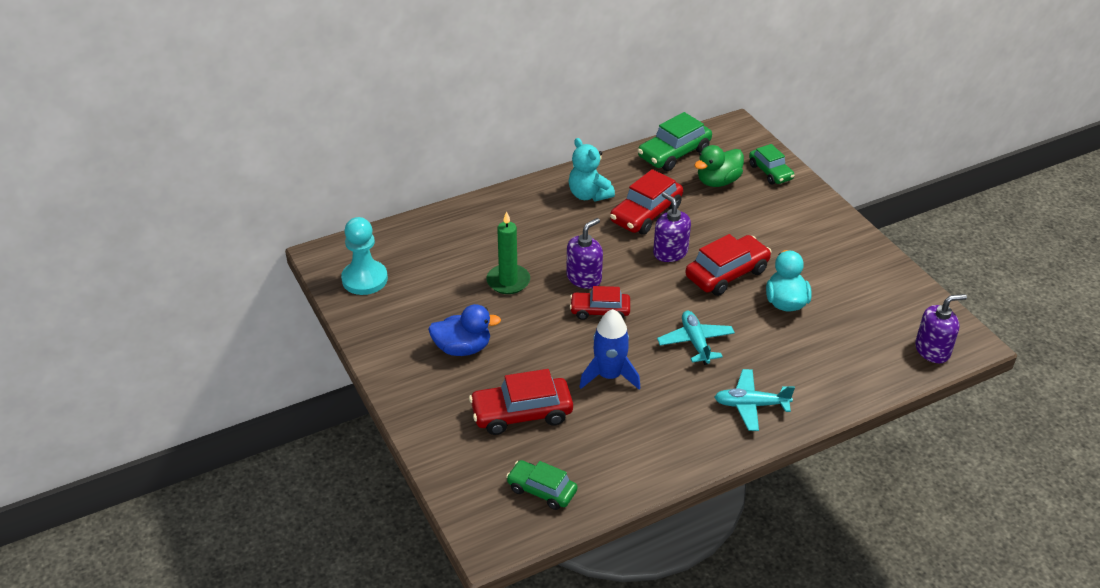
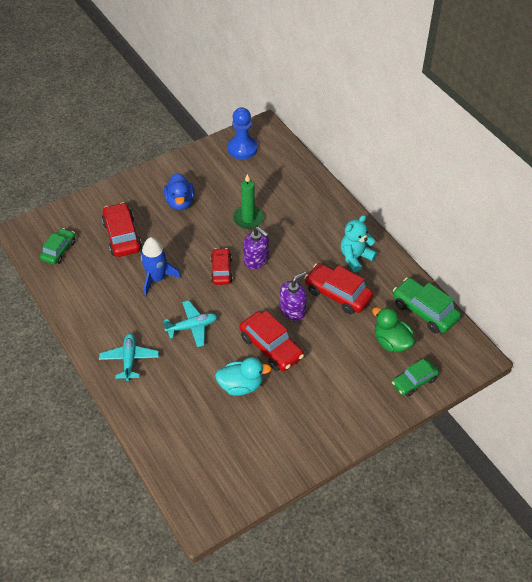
camera: 85 degrees right, 10 degrees up
turquoise pawn [341,217,388,295] -> blue pawn [228,107,258,159]
purple soap dispenser [915,294,967,363] -> none

